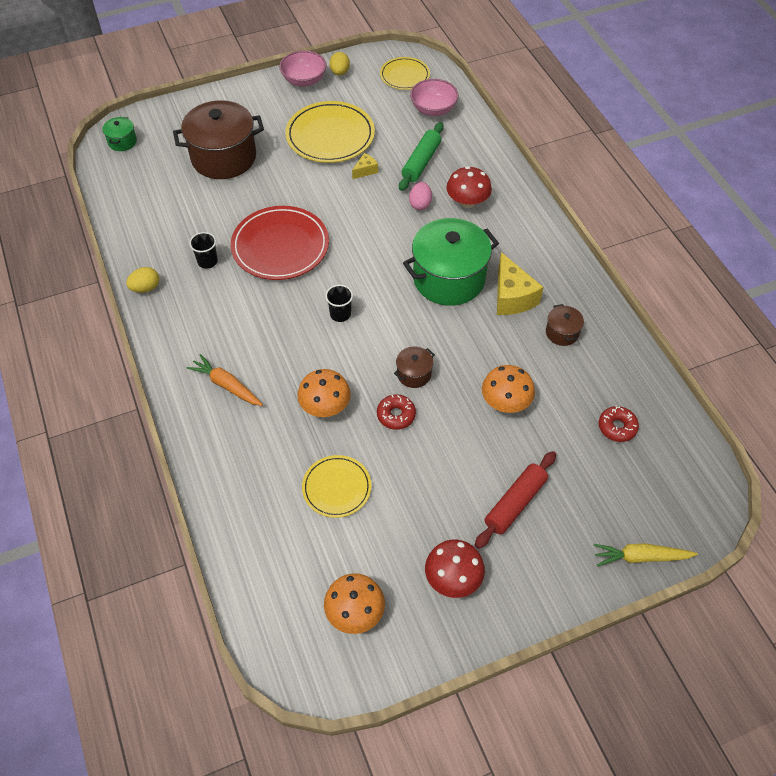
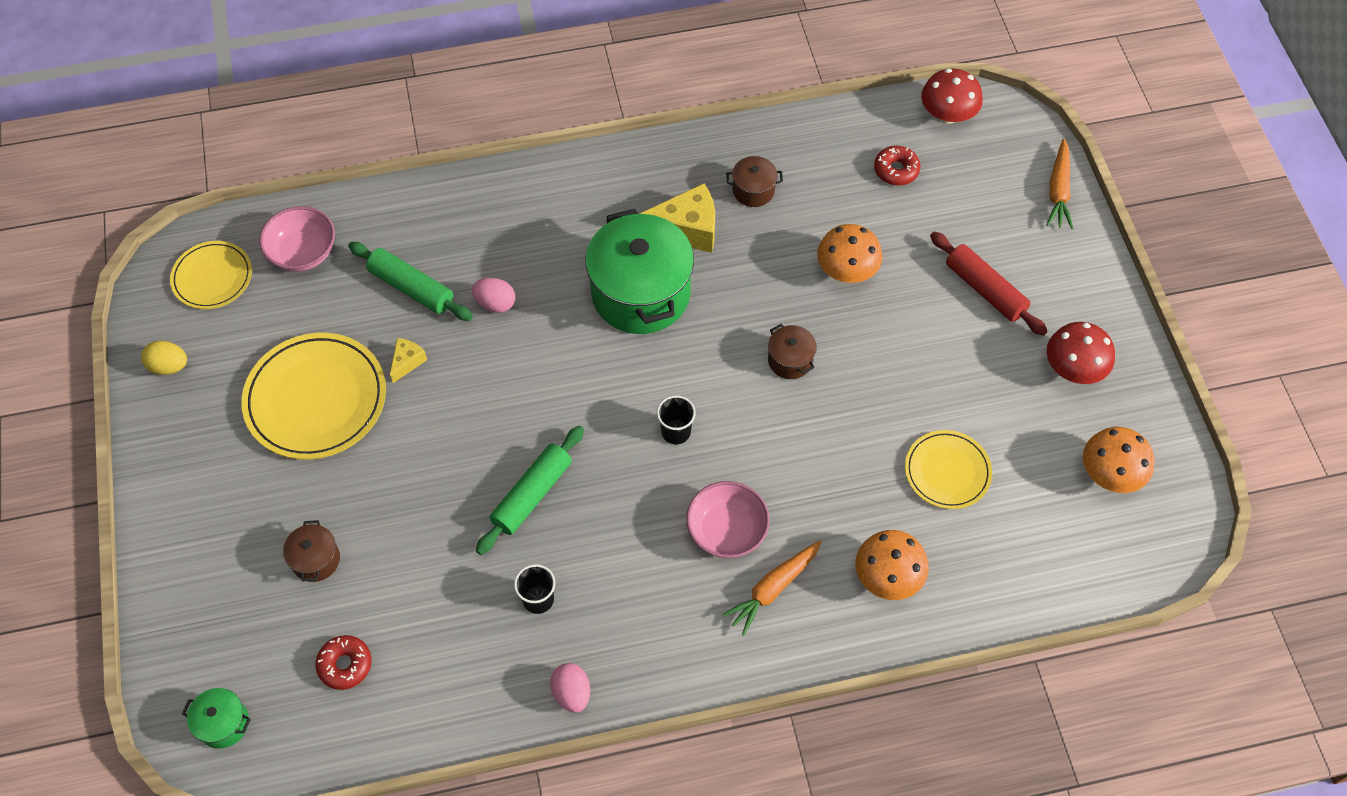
camera: 80 degrees left, 5 degrees up
yellow egg [126,267,159,293] -> pink egg [550,663,590,713]
brown pot [173,100,264,179] -> brown pot [283,520,340,582], size x0.45
red plate [231,206,329,280] -> green rolling pin [476,426,584,555]
pink bowl [279,50,327,87] -> pink bowl moved to [686,481,770,558]
orange mushroom [297,369,351,417] -> orange mushroom moved to [855,530,929,600]
yellow cheese [352,153,378,179] -> yellow cheese turned 60 degrees clockwise [390,338,427,383]
red donut [377,394,416,430] -> red donut moved to [316,635,372,690]
red mushroom [446,166,492,208] -> red mushroom moved to [921,69,983,124]
yellow carrot [594,543,698,567] -> orange carrot [1047,139,1073,229]

